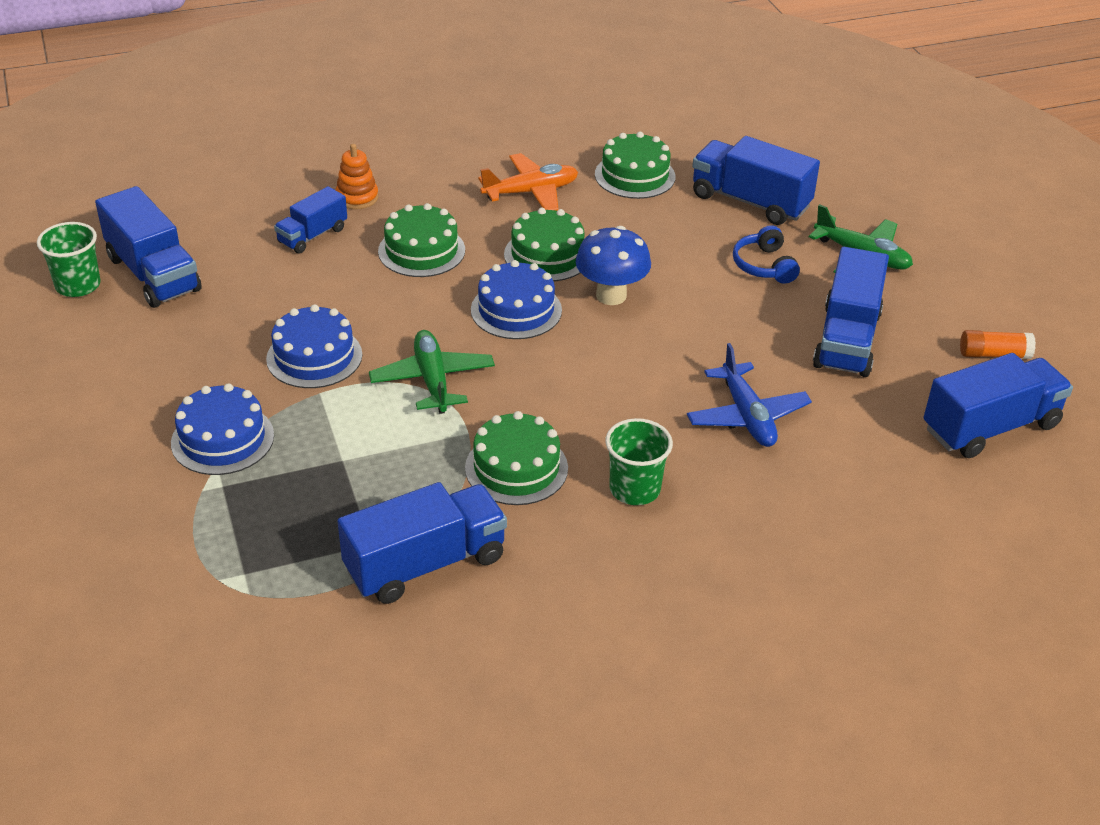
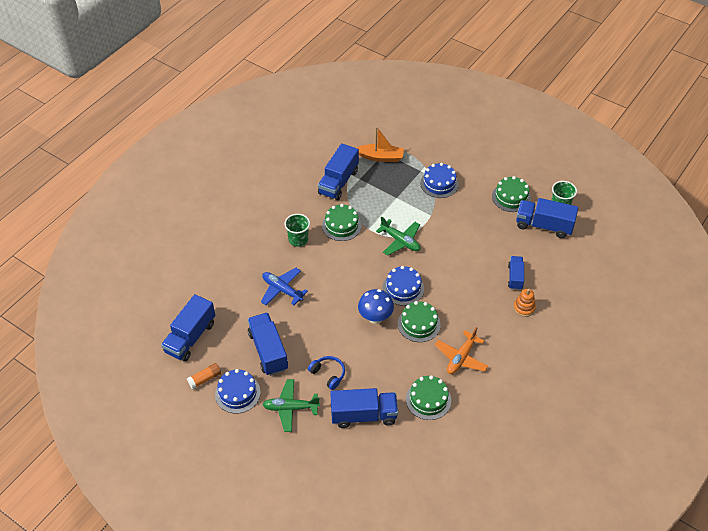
camera: 145 degrees right, 10 degrees up
blue cake [266,304,362,388] -> blue cake moved to [215,369,260,414]
green cake [378,203,465,277] -> green cake moved to [492,176,531,212]
none -> orange boat [357,126,404,162]

